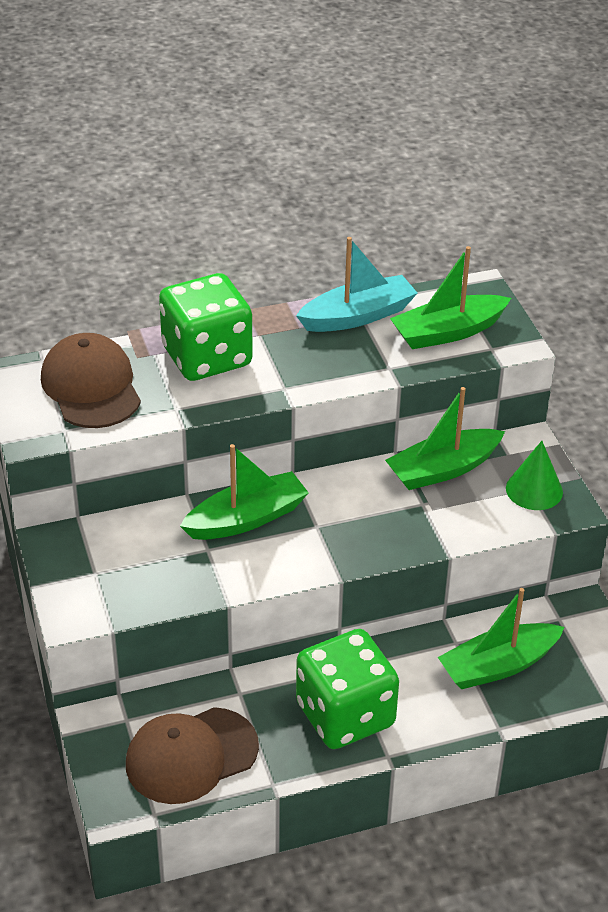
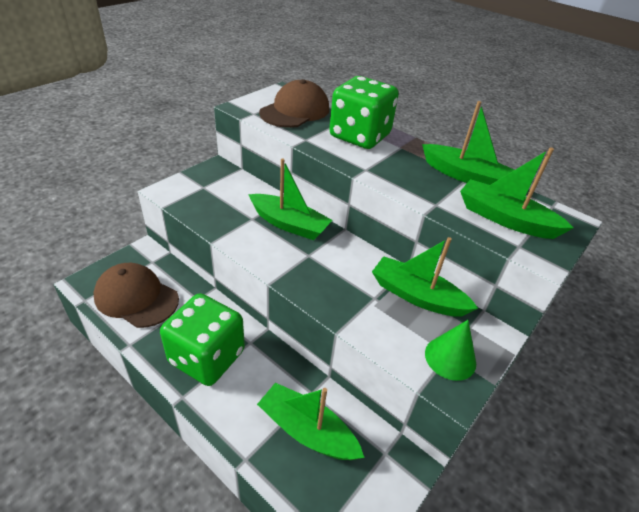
camera: 55 degrees right, 0 degrees up
turquoise boat [296,237,417,332] -> green boat [422,101,514,185]

